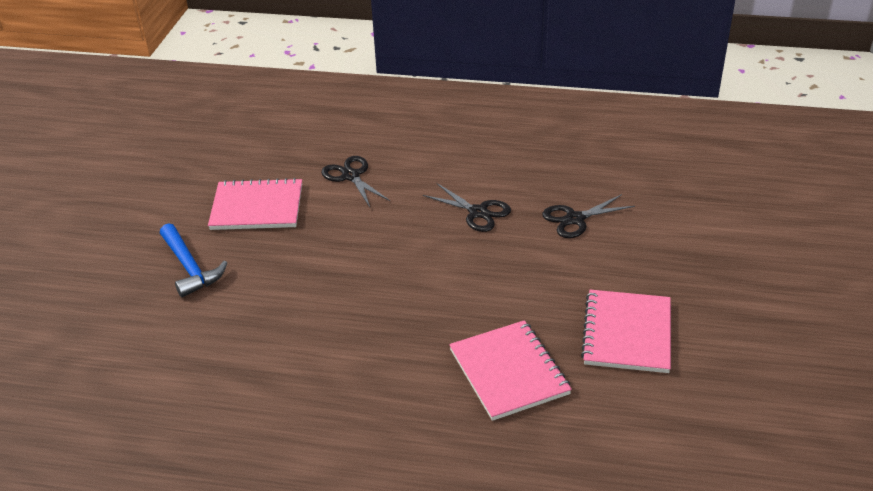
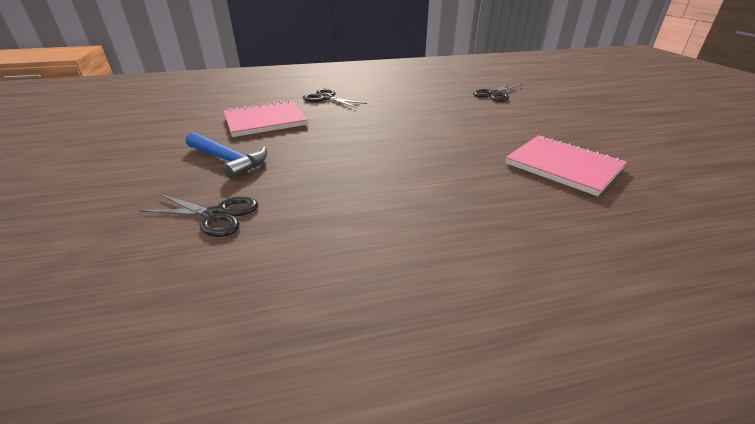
camera: 25 degrees left, 5 degrees down
black scissors [423,183,511,232] -> black scissors moved to [139,194,258,237]
pink notebook [581,290,671,373] -> none

